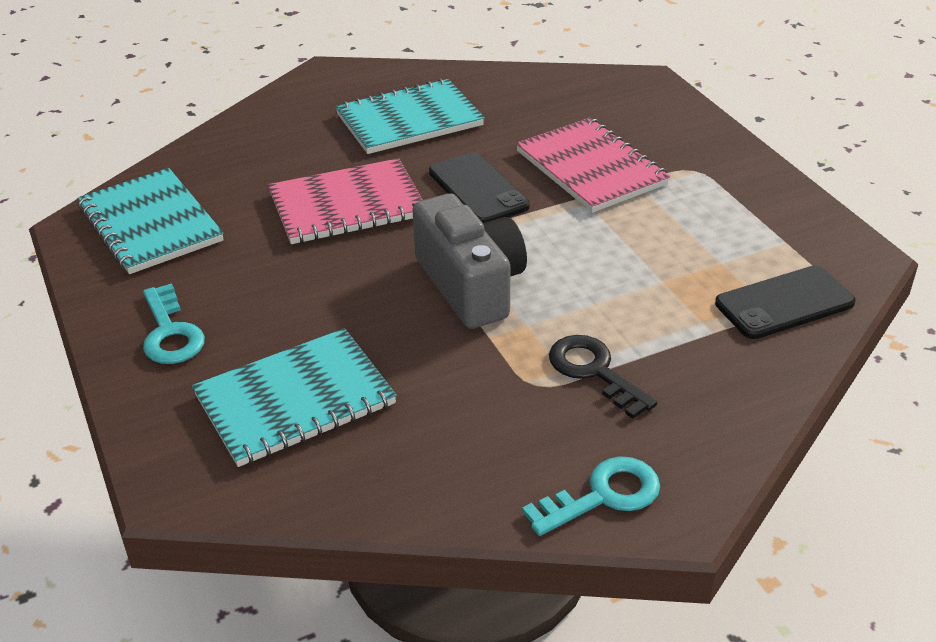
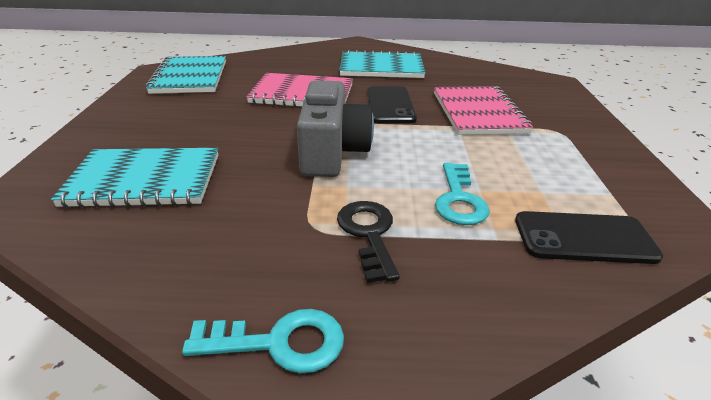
camera: 25 degrees right, 5 degrees down
turquoise key [143,283,205,364] -> turquoise key moved to [435,163,490,225]

